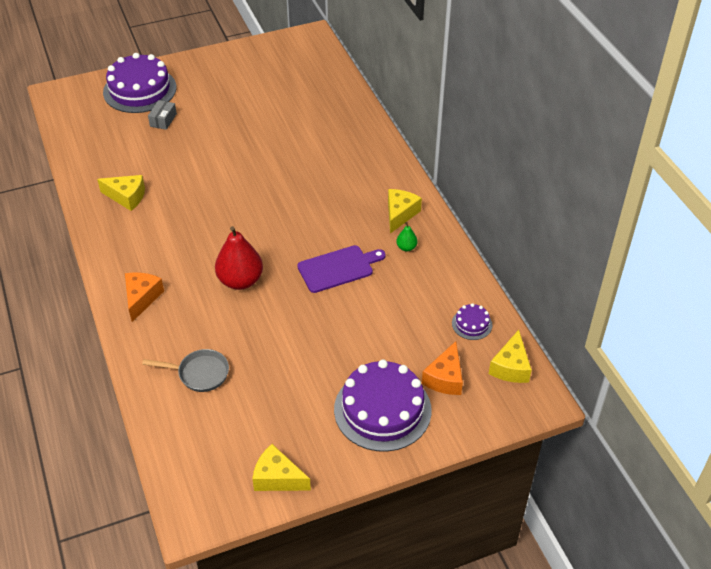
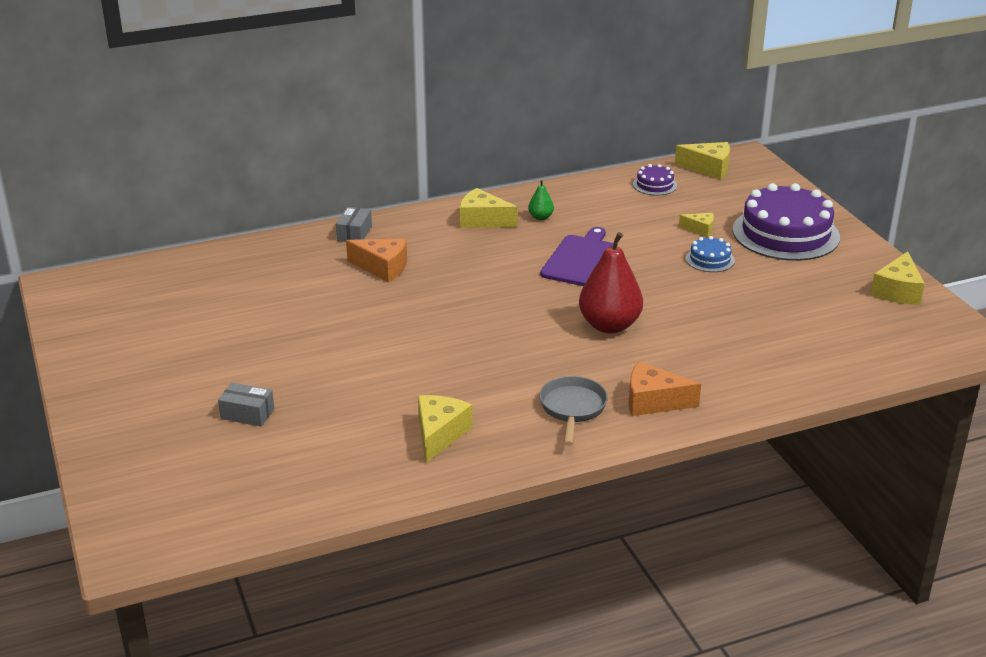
camera: 90 degrees left, 15 degrees down
purple cake [103,53,176,113] -> none
grey pan [142,349,229,392] -> grey pan moved to [539,376,608,446]
purple cutting board [297,245,386,293] -> purple cutting board turned 45 degrees clockwise [540,227,613,286]
orange cheese [422,341,463,395] -> orange cheese moved to [346,238,407,282]
none -> grey box [336,207,372,242]
none -> yellow cheese [679,213,714,237]
none -> blue cake [686,236,735,272]

